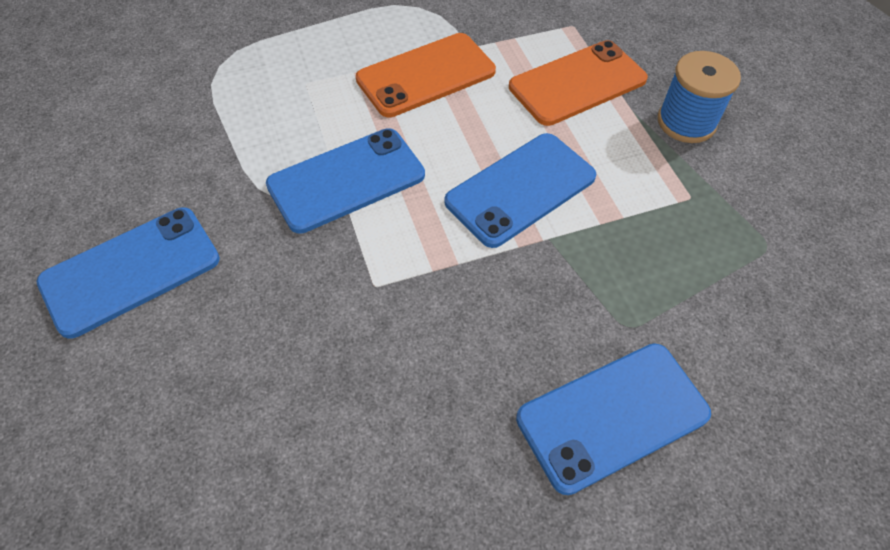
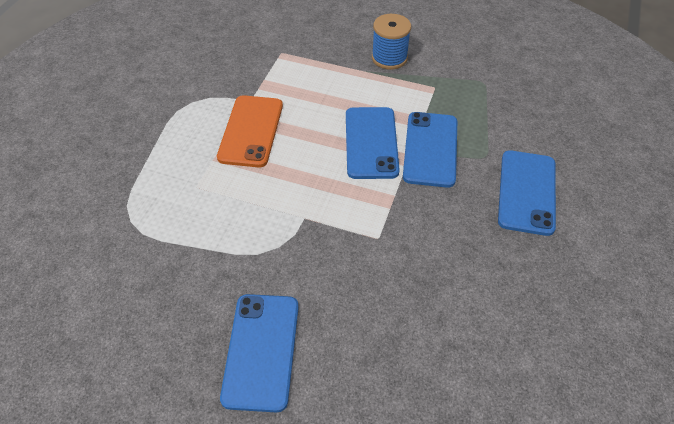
camera: 50 degrees left, 5 degrees down
blue phone [266,128,425,234] -> blue phone moved to [403,112,457,188]
orange phone [509,40,648,126] -> none

